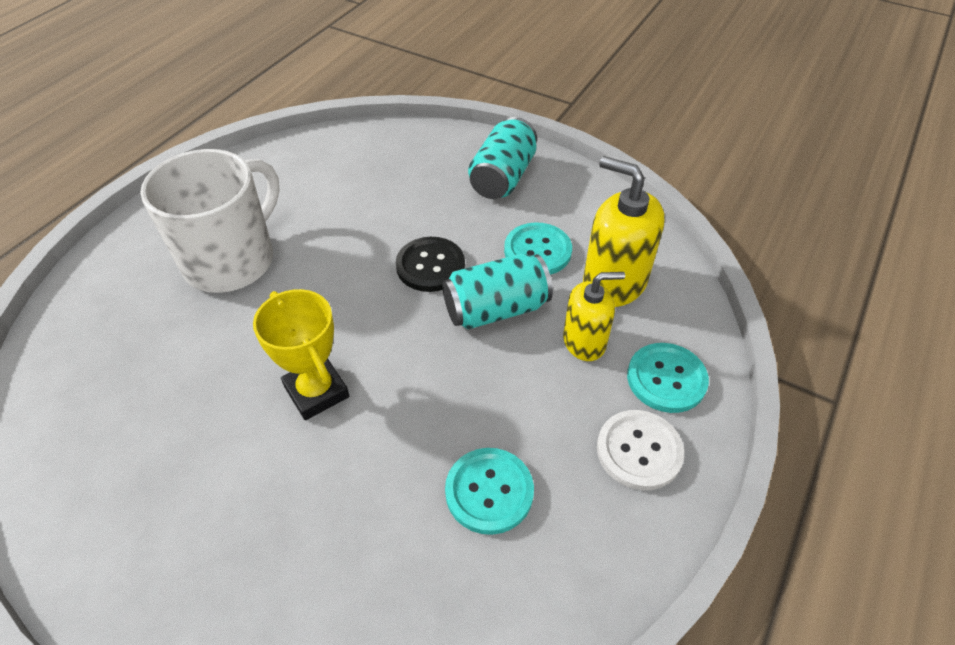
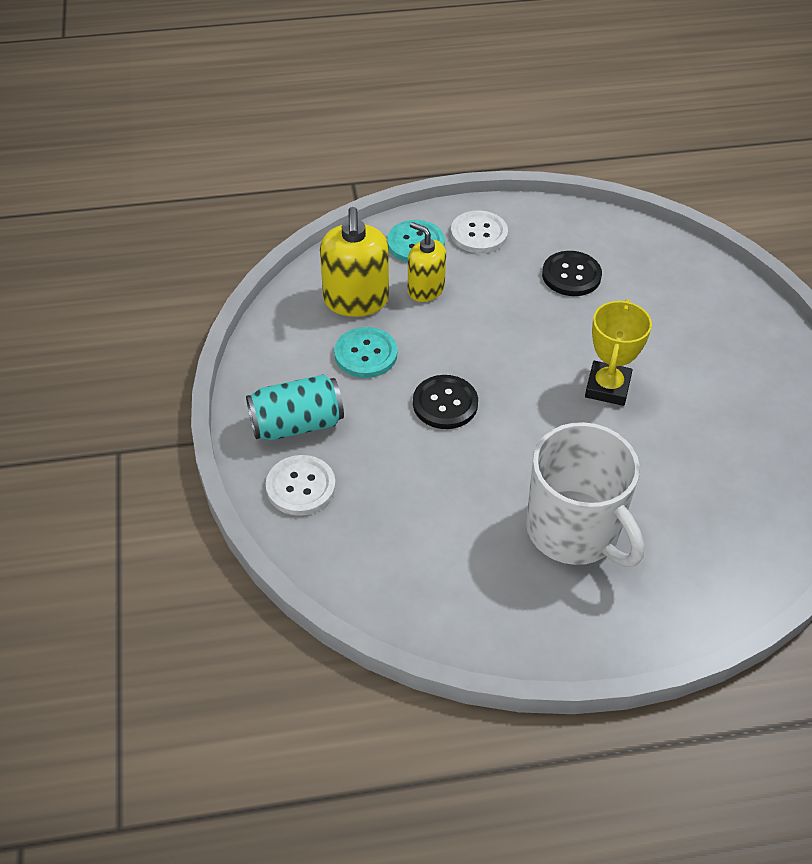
camera: 130 degrees left, 0 degrees up
white mug [140,149,280,293] -> white mug turned 120 degrees counterclockwise [526,422,644,567]
turquoise can [442,254,553,329] -> none
turquoise button [445,448,534,535] -> black button [542,251,602,296]
none -> white button [266,455,336,516]

